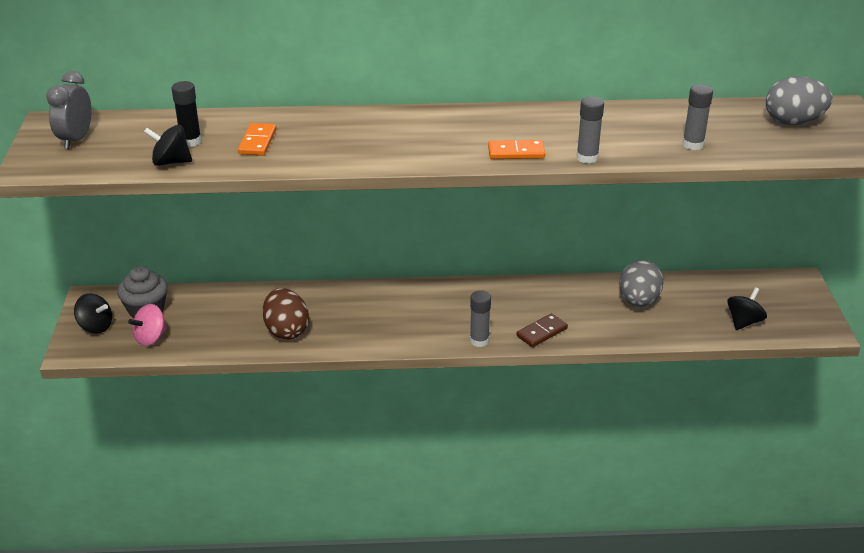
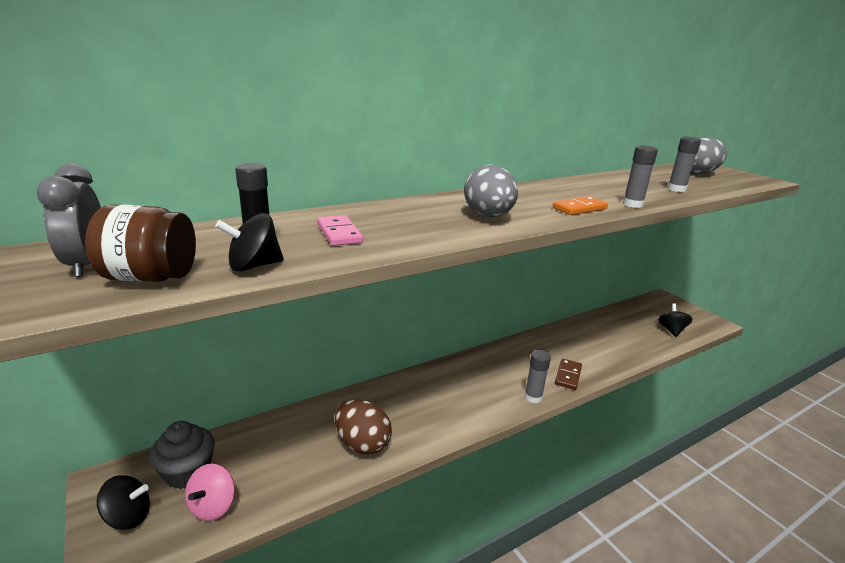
camera: 30 degrees left, 10 degrees down
orange domino [238,123,276,156] -> pink domino [317,215,363,246]
grey egg [619,260,664,307] -> grey egg moved to [464,164,518,217]
none -> brown jar [85,205,196,282]

